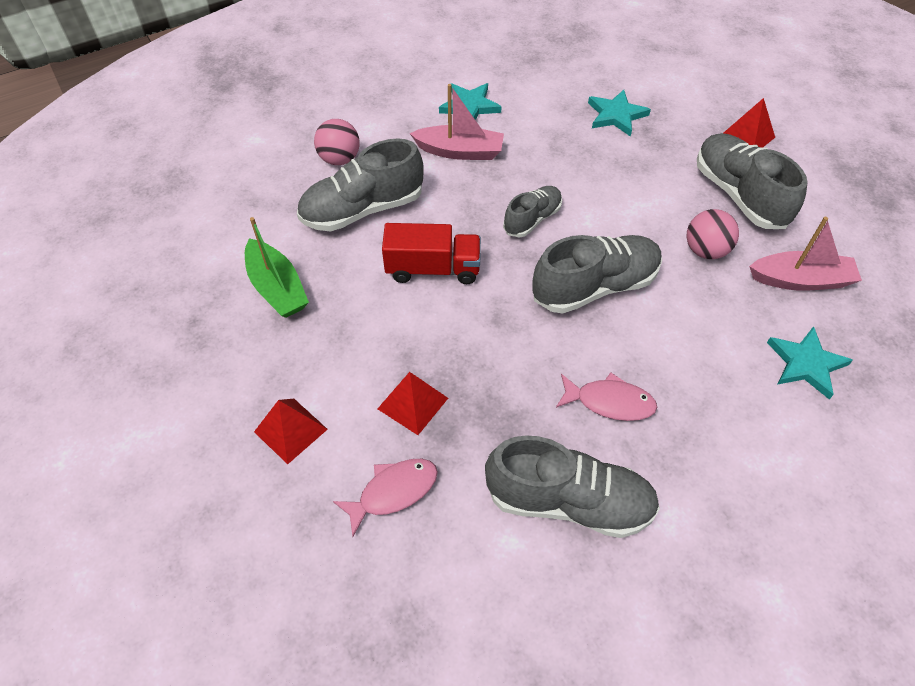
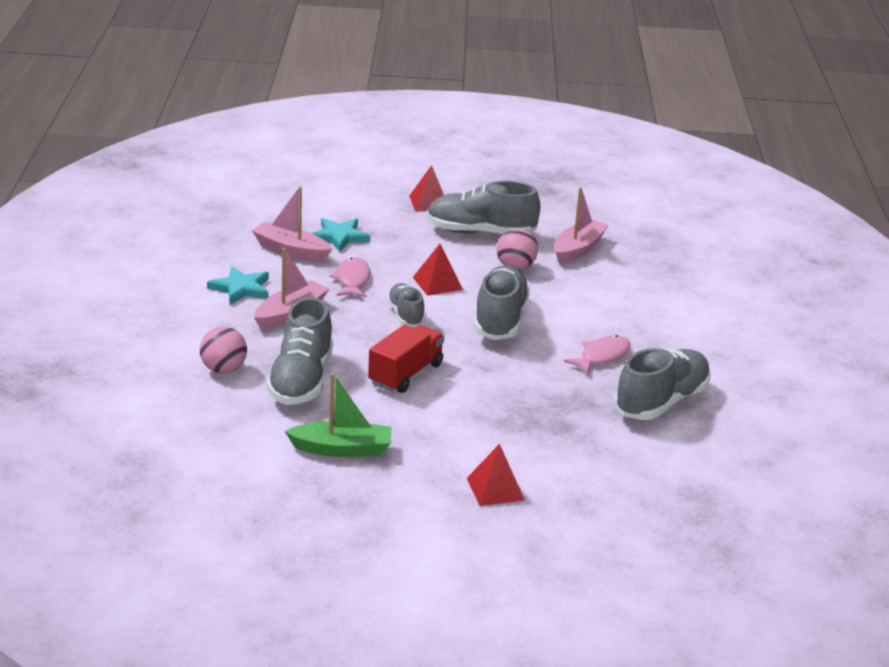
camera: 60 degrees left, 25 degrees down
pink fish [333,459,438,537] -> pink fish moved to [329,257,371,298]
red pyramid [378,372,448,435] -> red pyramid moved to [413,244,463,296]
turquoise star [767,326,853,399] -> none
none -> pink boat [252,186,332,261]

